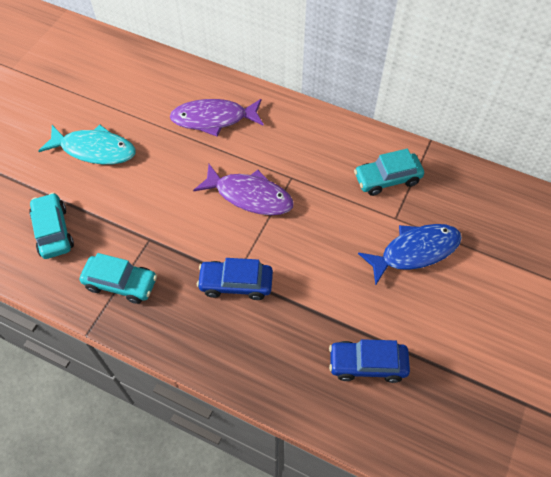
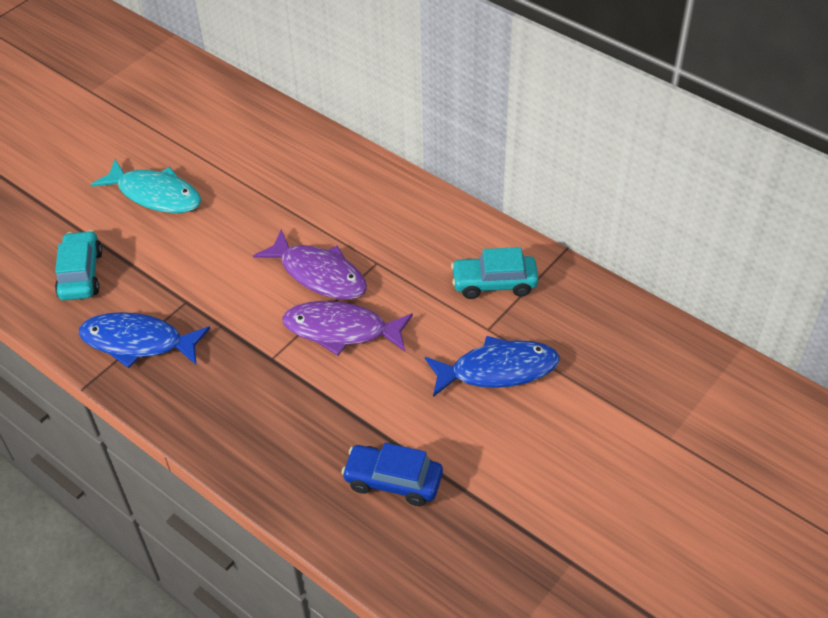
camera: 15 degrees right, 10 degrees down
turquoise car [80,253,157,304] -> blue fish [79,312,210,368]
purple fish [170,99,264,136] -> purple fish moved to [282,301,413,356]
blue car [197,258,273,300] -> none

